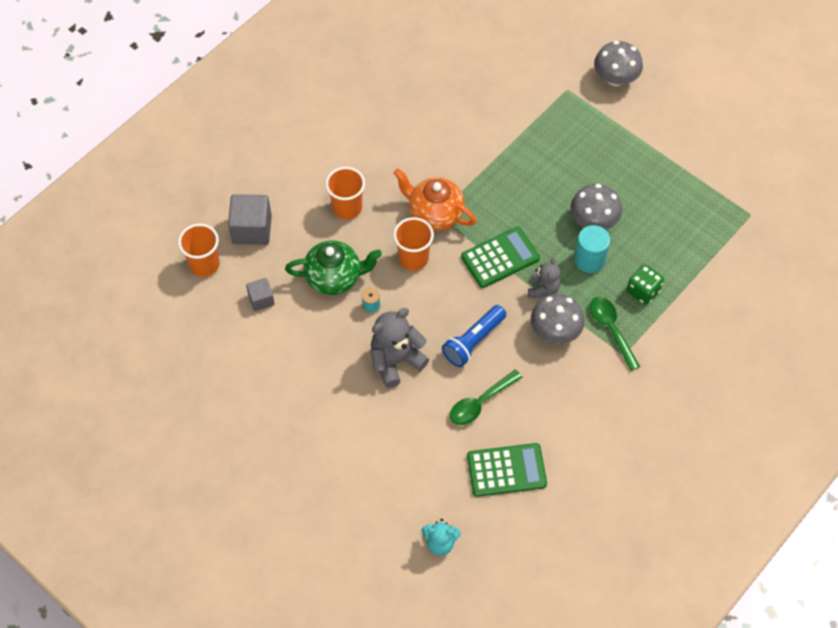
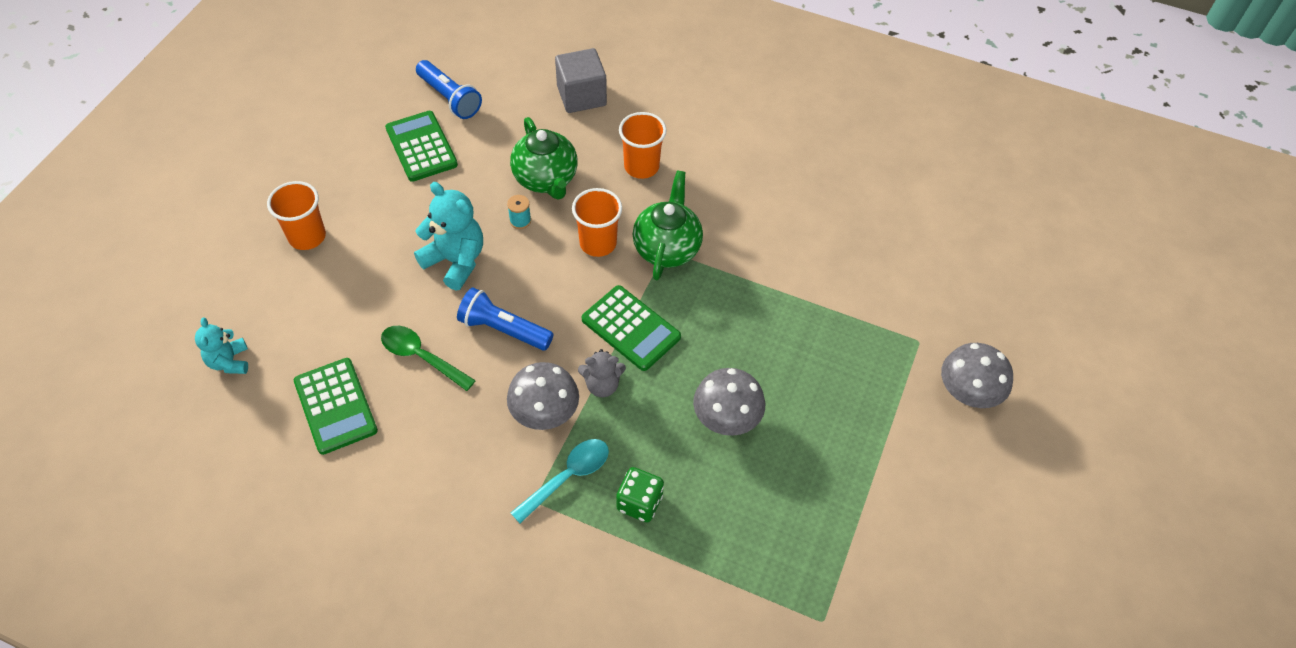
camera: 70 degrees right, 5 degrees down
orange cup [178,224,220,277] -> orange cup moved to [267,181,326,250]
grey cube [246,278,275,311] -> none
grey teddy bear [371,308,429,388] -> turquoise teddy bear [414,182,483,290]
orange teapot [394,168,477,231] -> green teapot [633,170,703,280]
turquoise cylinder [574,225,610,273] -> none
green spoon [590,297,640,371] -> turquoise spoon [511,439,609,523]
none -> green calculator [385,111,458,182]
none -> blue flashlight [416,60,482,119]

